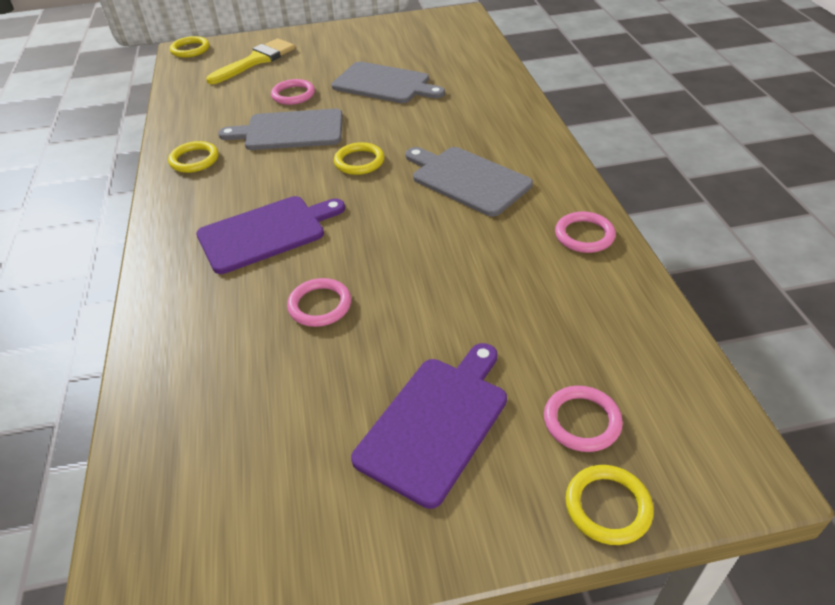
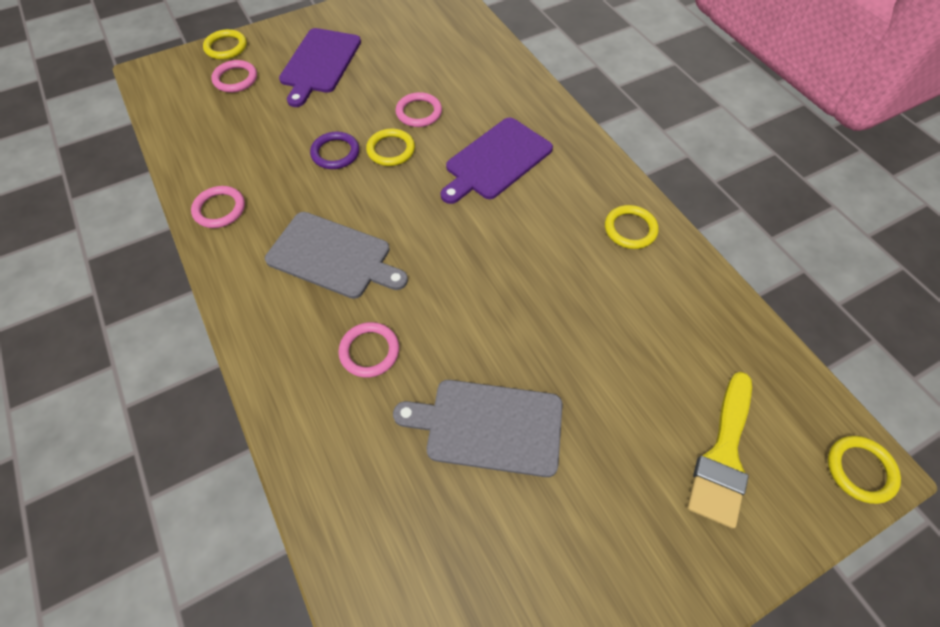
camera: 160 degrees right, 15 degrees up
grey cutting board [218,109,343,150] -> none
pink ring [271,79,315,105] -> pink ring moved to [338,322,399,378]
yellow ring [334,142,384,175] -> yellow ring moved to [366,128,415,166]
none -> purple ring [310,132,359,169]

